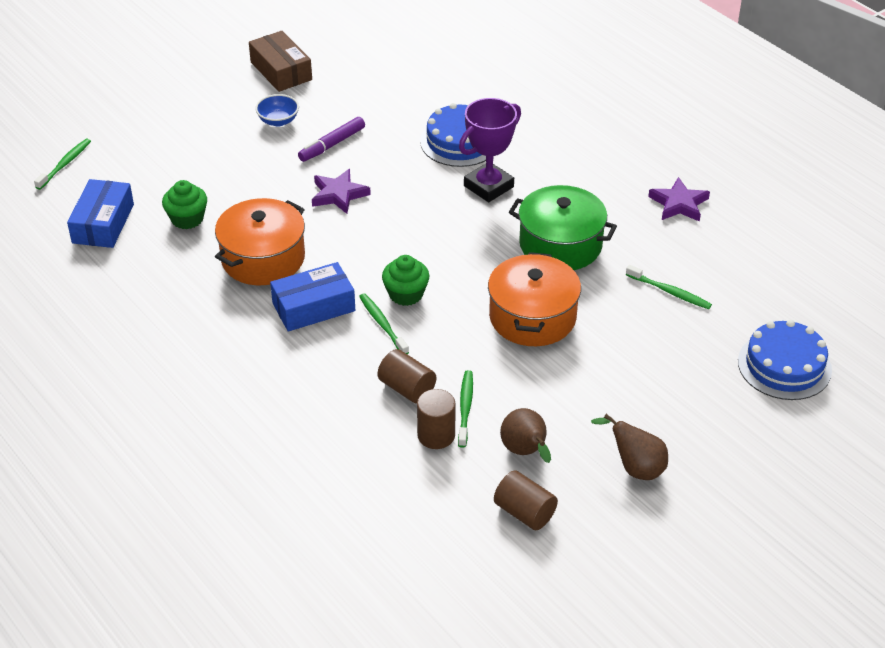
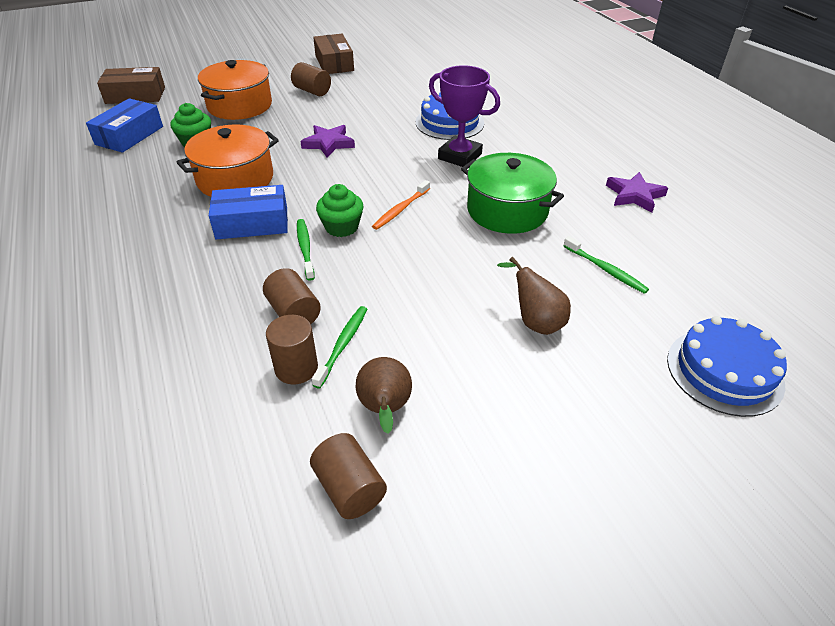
camera: 15 degrees right, 0 degrees up
green toothbrush [34,139,91,190] -> brown box [97,67,165,104]
blue bowl [255,94,299,127] -> brown cylinder [291,62,331,96]
purple marker [298,117,365,162] -> none
purple trophy [459,98,521,202] -> purple trophy turned 60 degrees clockwise [429,65,500,167]
orange pot [488,252,581,346] -> orange pot moved to [198,60,272,120]
brown pear [591,414,668,480] -> brown pear moved to [497,257,571,335]
none -> orange toothbrush [372,180,430,230]

